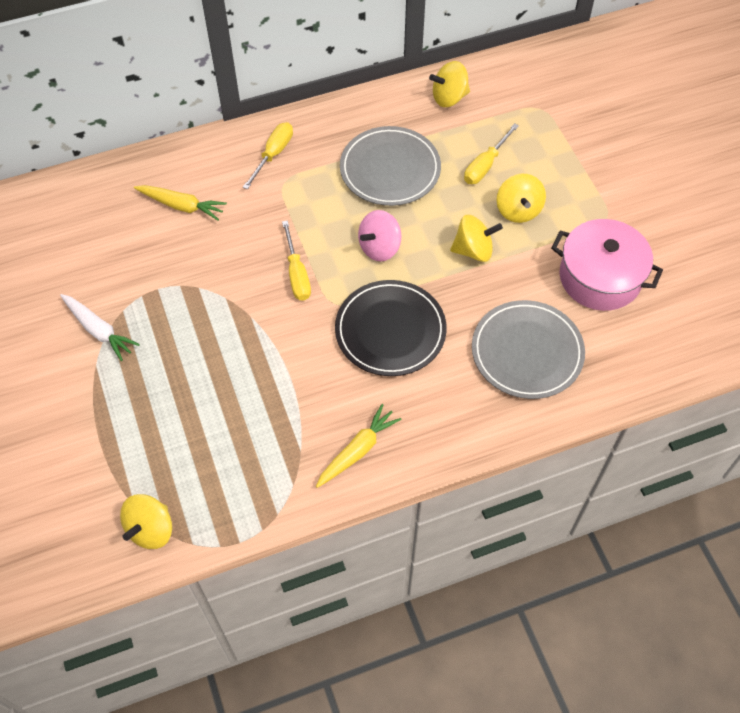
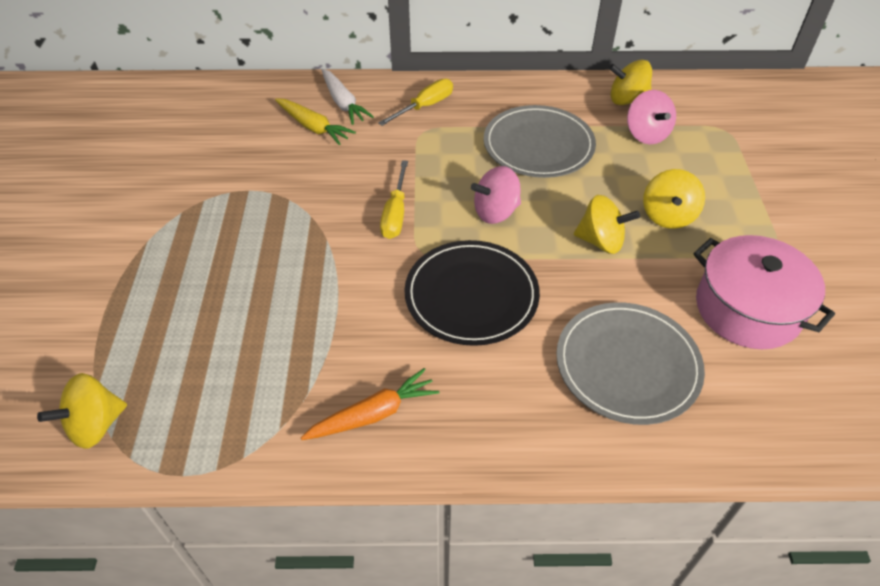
camera: 20 degrees right, 10 degrees down
white carrot [60,294,140,361] -> white carrot moved to [322,69,374,125]
yellow carrot [316,404,401,488] -> orange carrot [301,368,439,440]
yellow screwdriver [464,123,519,184] -> none
none -> pink spinning top [627,90,676,144]

